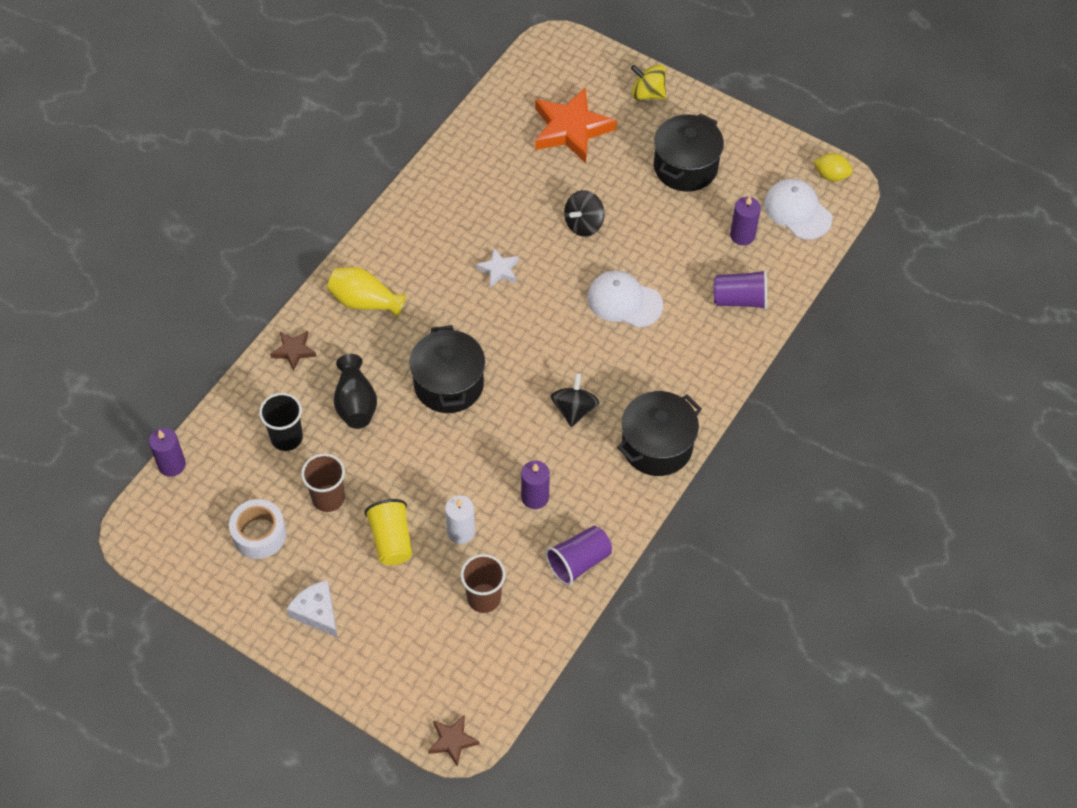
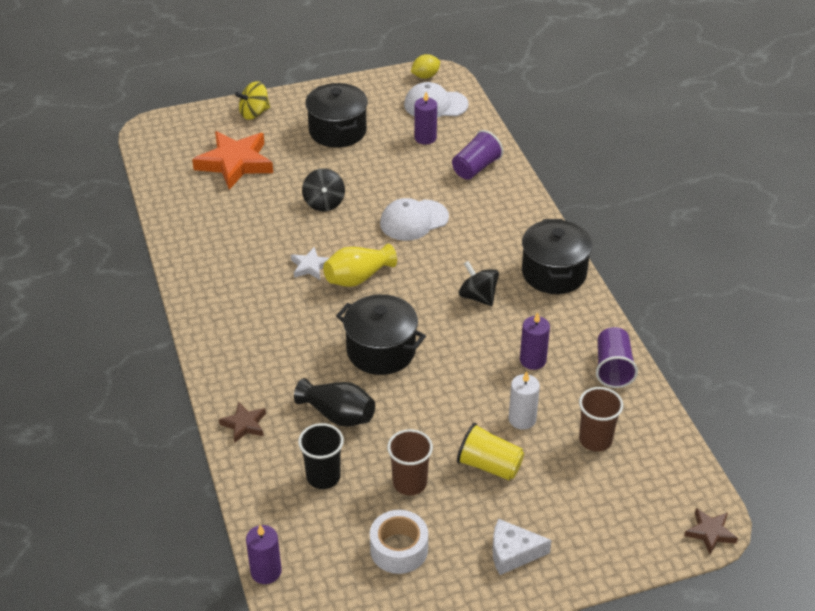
camera: 50 degrees left, 15 degrees down
yellow vase [327,267,406,318] -> yellow vase moved to [323,244,397,287]

